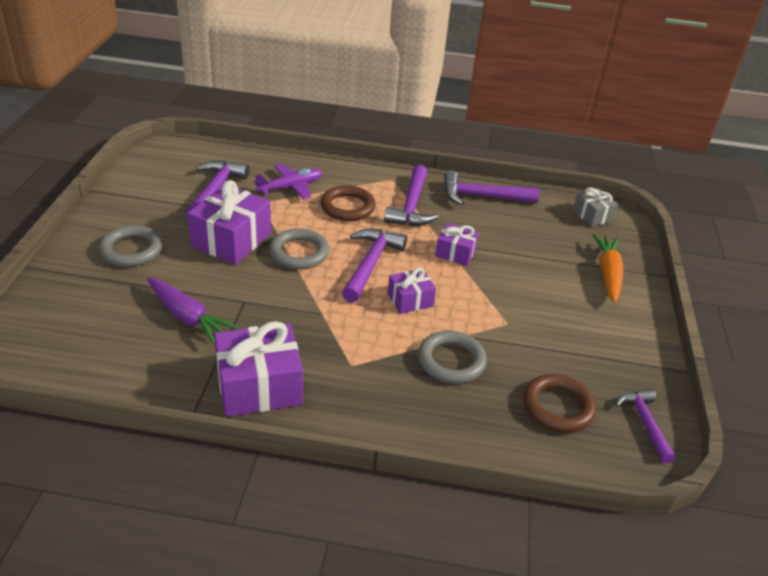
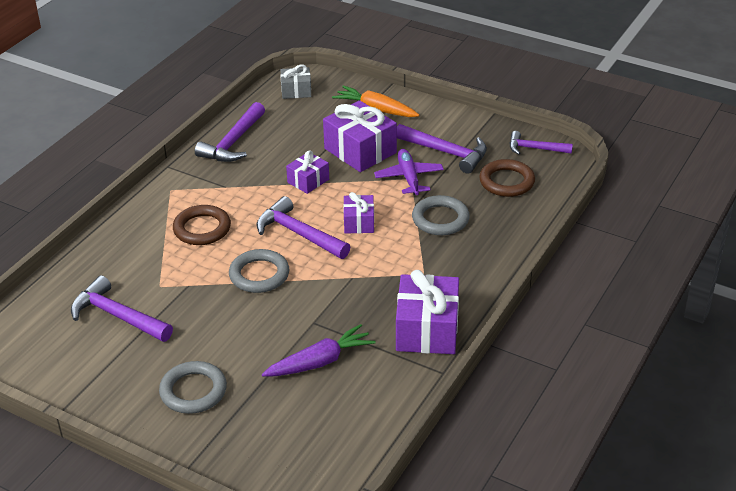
camera: 65 degrees left, 0 degrees up
purple gift [187,180,271,264] -> purple gift moved to [323,100,397,172]
purple plane [253,164,323,200] -> purple plane moved to [374,149,444,195]
purple hammer [384,165,438,226] -> purple hammer moved to [397,124,487,174]

